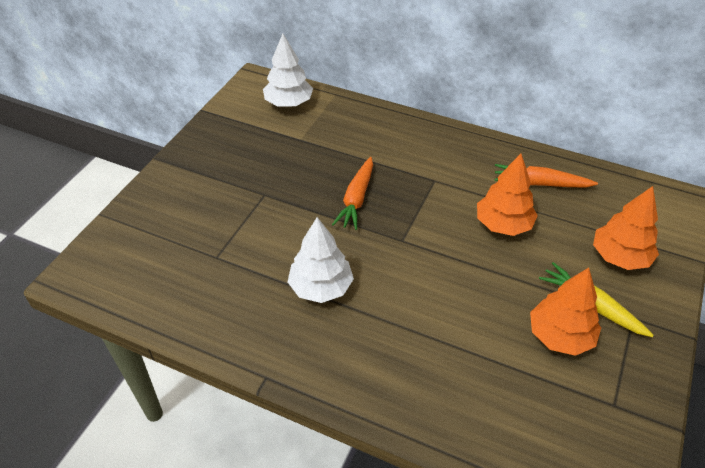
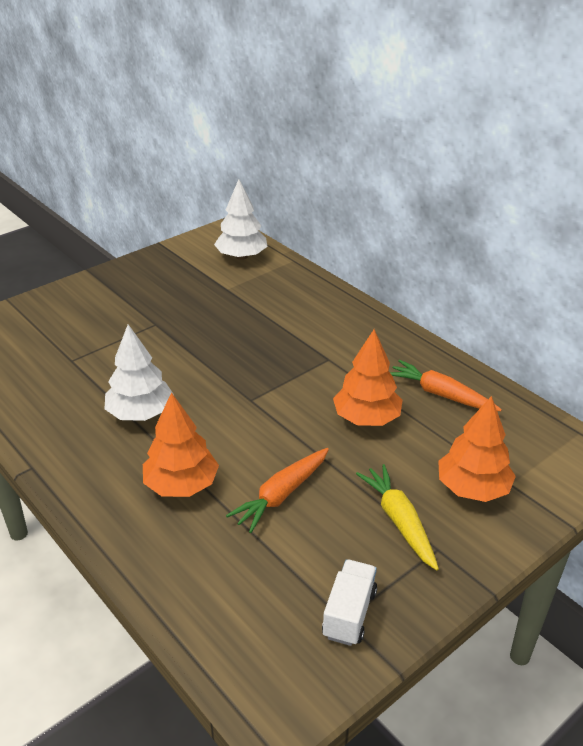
camera: 25 degrees right, 10 degrees down
orange carrot [332,157,373,230] -> orange carrot moved to [226,448,329,533]
orange tree [530,268,601,356] -> orange tree moved to [143,392,219,497]
none -> white truck [322,559,377,646]

